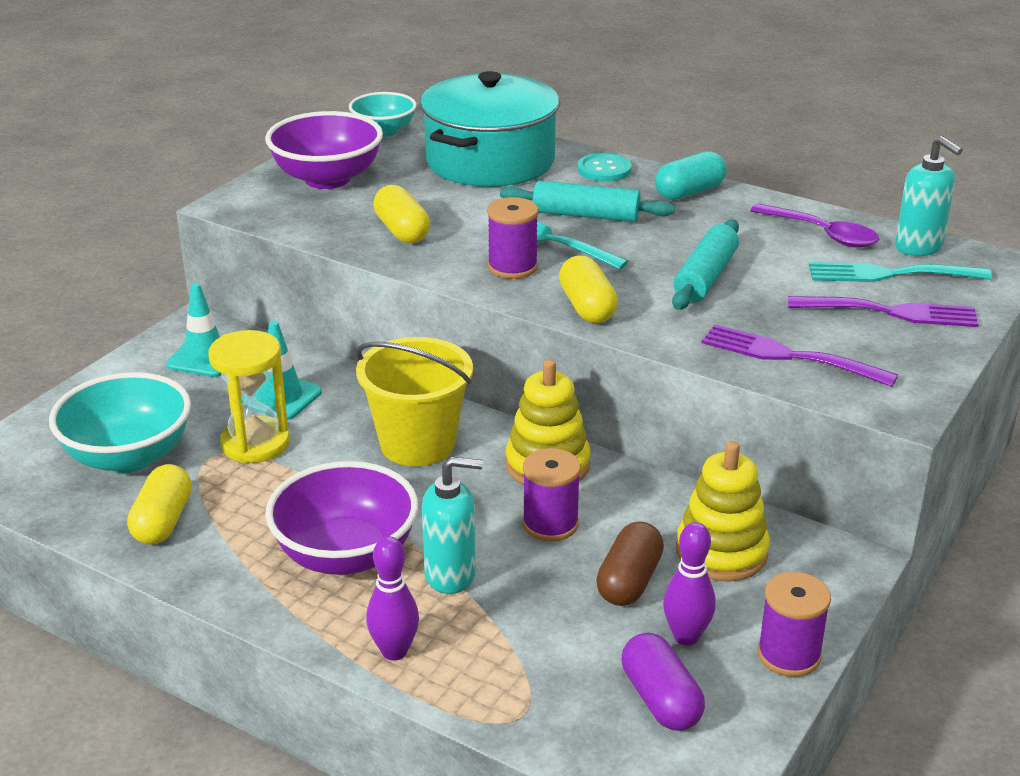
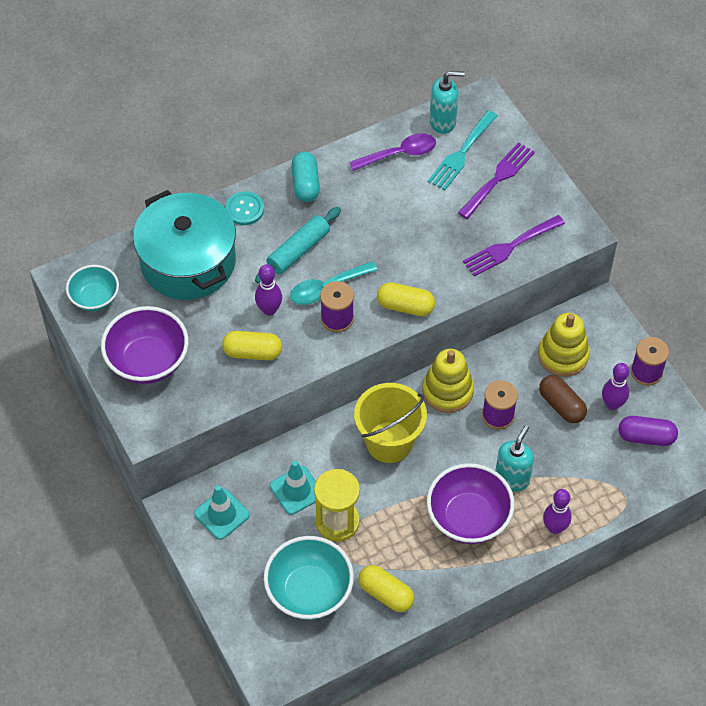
camera: 60 degrees left, 25 degrees up
turquoise rolling pin [672,219,739,310] -> none
none -> purple bowling pin [255,264,282,316]

